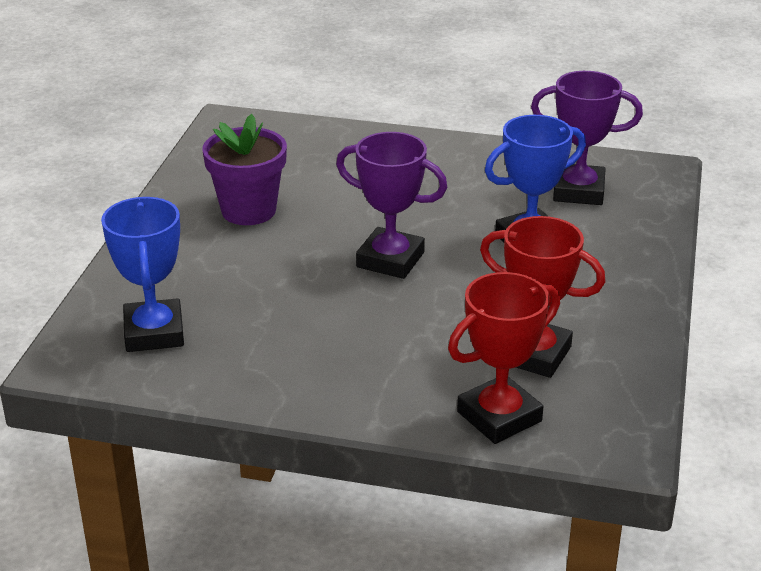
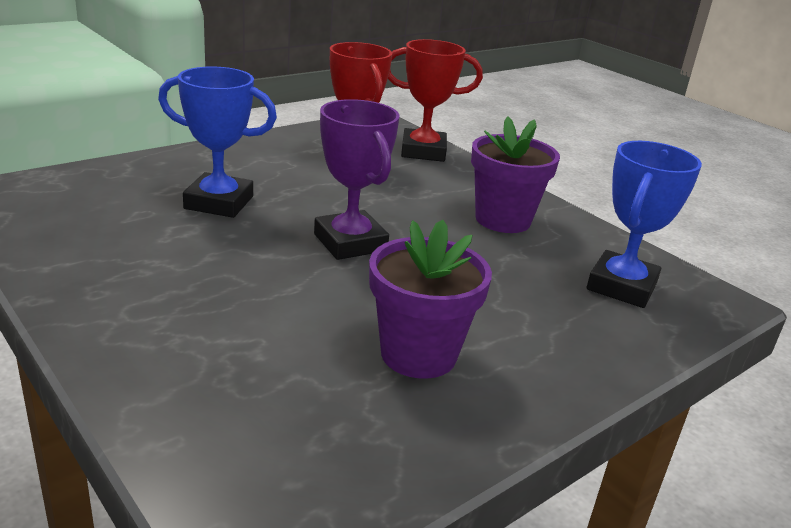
camera: 145 degrees left, 5 degrees down
purple trophy [531,71,643,205] -> none
none -> purple flower pot [471,116,560,233]

